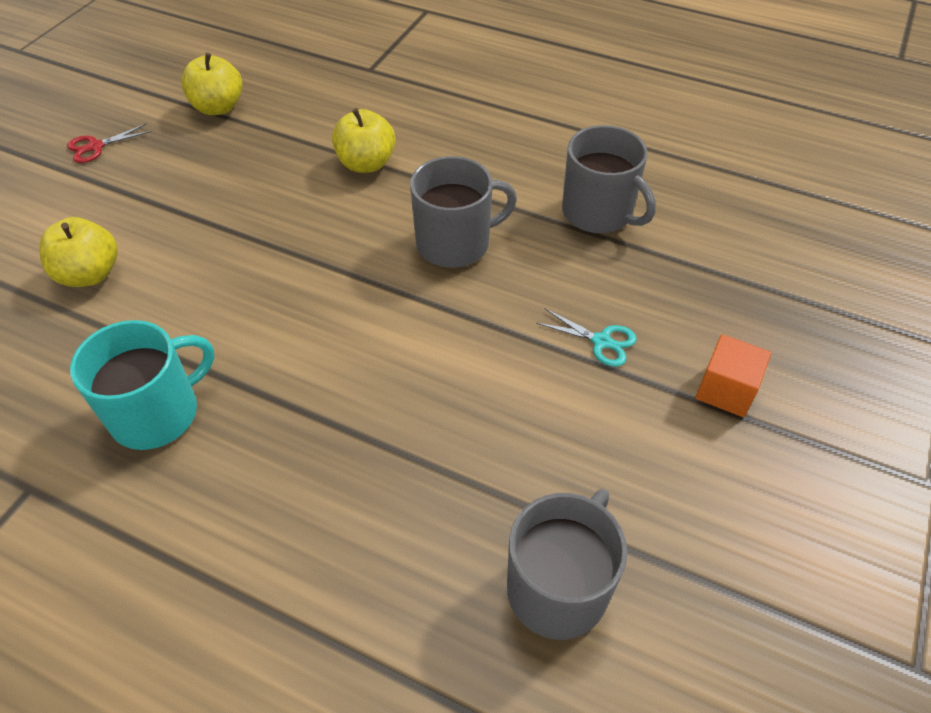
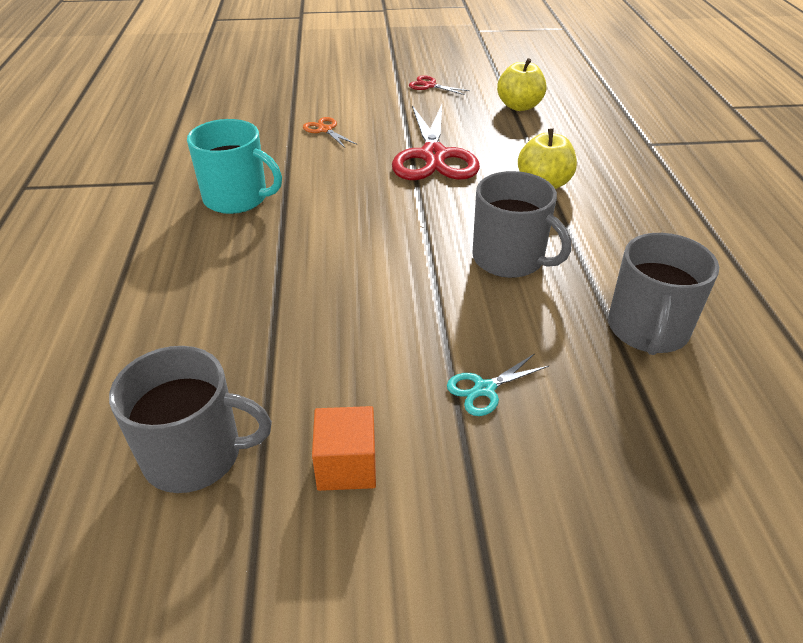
camera: 60 degrees right, 10 degrees down
yellow apple [39,217,117,287] -> orange scissors [303,117,357,148]
turquoise scissors [536,309,637,367] -> turquoise scissors turned 60 degrees clockwise [447,353,549,416]
orange cube [695,334,771,417] -> orange cube moved to [312,406,376,491]
none -> red scissors [392,105,480,180]

